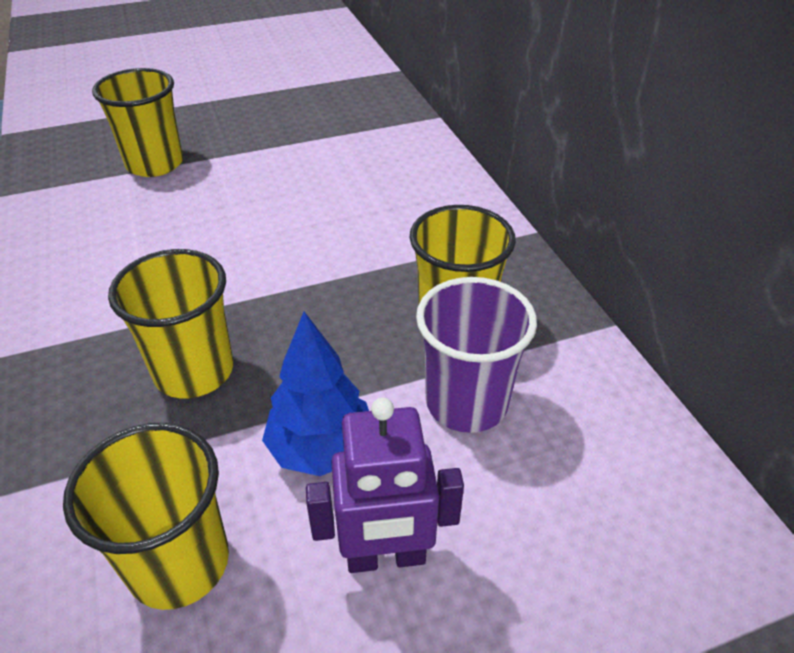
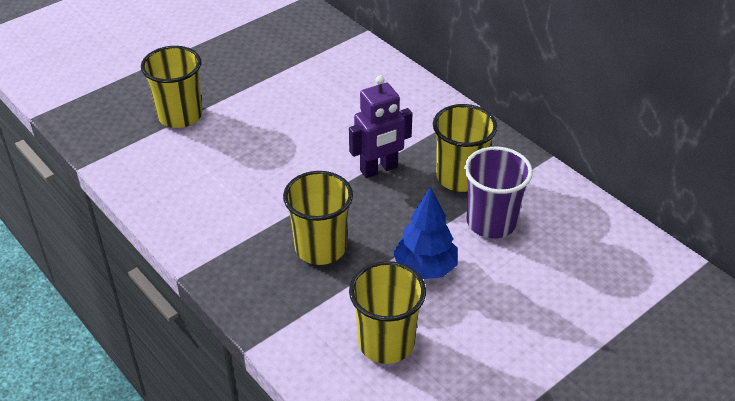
camera: 20 degrees left, 0 degrees up
purple robot [306,398,464,573] -> purple robot moved to [349,75,412,178]

